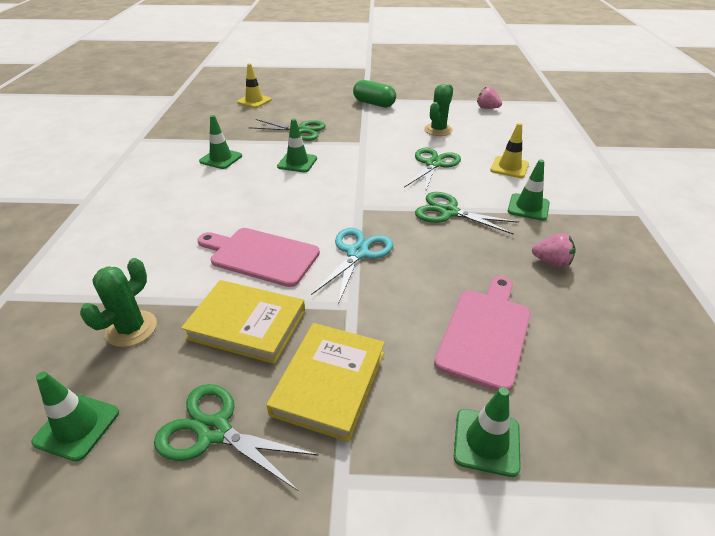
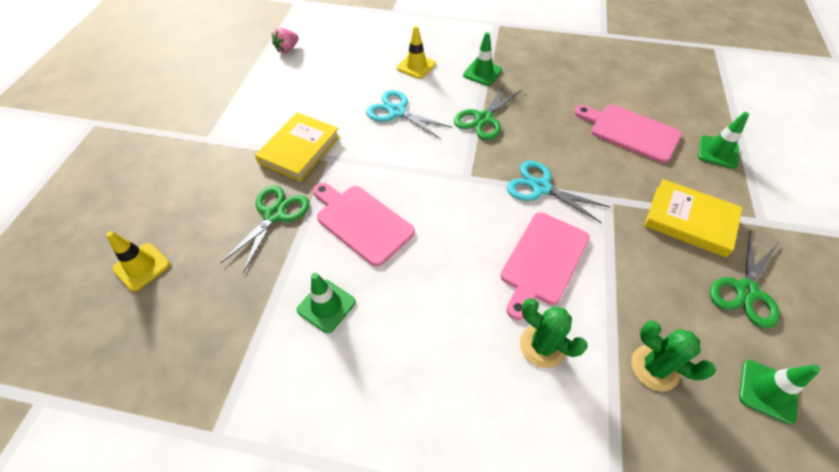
camera: 80 degrees left, 15 degrees up
yellow book [181,280,305,364] -> yellow book moved to [255,112,340,182]
green traffic cone [277,119,317,172] -> pink cutting board [313,183,415,266]
green capsule [353,80,396,107] -> none
green scissors [404,148,461,193] -> turquoise scissors [366,90,453,139]
green cactus [424,84,453,136] -> green cactus moved to [520,298,588,368]
pink strawberry [532,233,576,268] -> none

